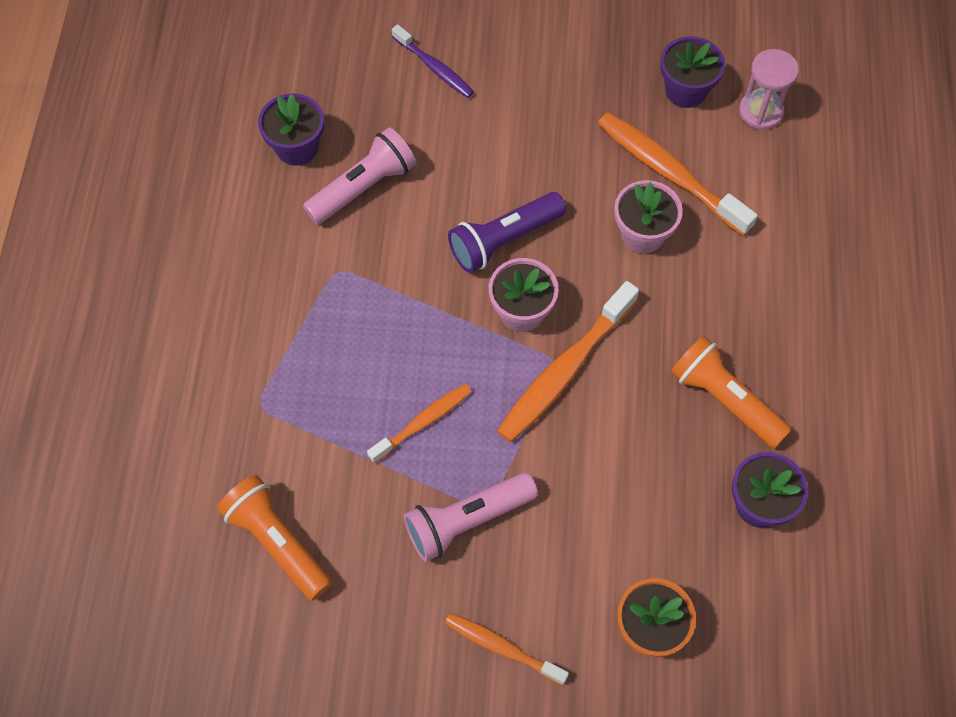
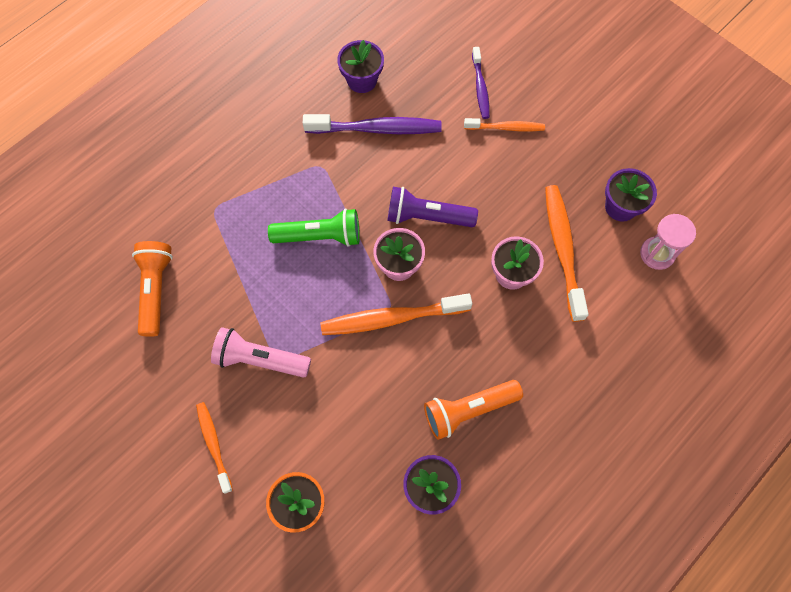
camera: 40 degrees right, 5 degrees up
pink flashlight [303,127,416,224] -> purple toothbrush [303,114,442,134]
orange toothbrush [367,384,472,463] -> orange toothbrush moved to [464,118,545,131]
orange flashlight [671,336,792,448] -> orange flashlight turned 105 degrees counterclockwise [424,380,523,440]
none -> green flashlight [268,208,360,247]

